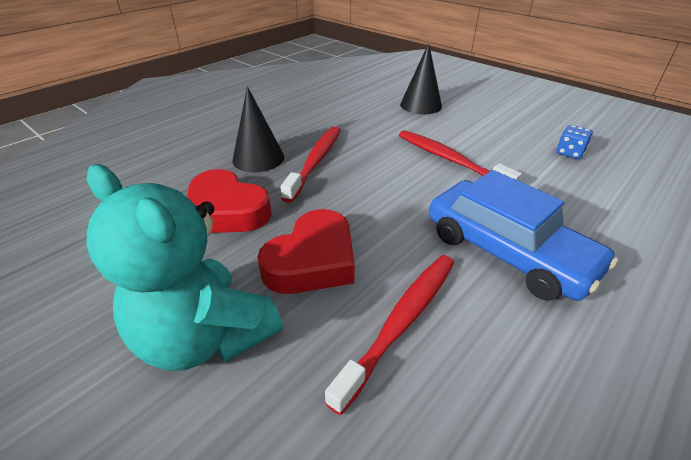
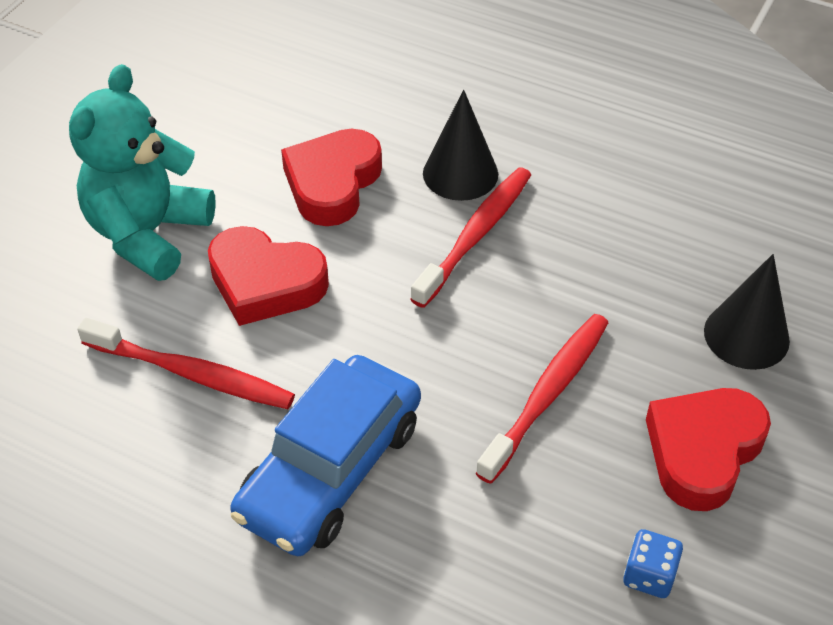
camera: 75 degrees right, 10 degrees up
red toothbrush [280,126,341,203] -> red toothbrush turned 60 degrees counterclockwise [410,167,531,308]
none -> red heart [646,388,771,511]

